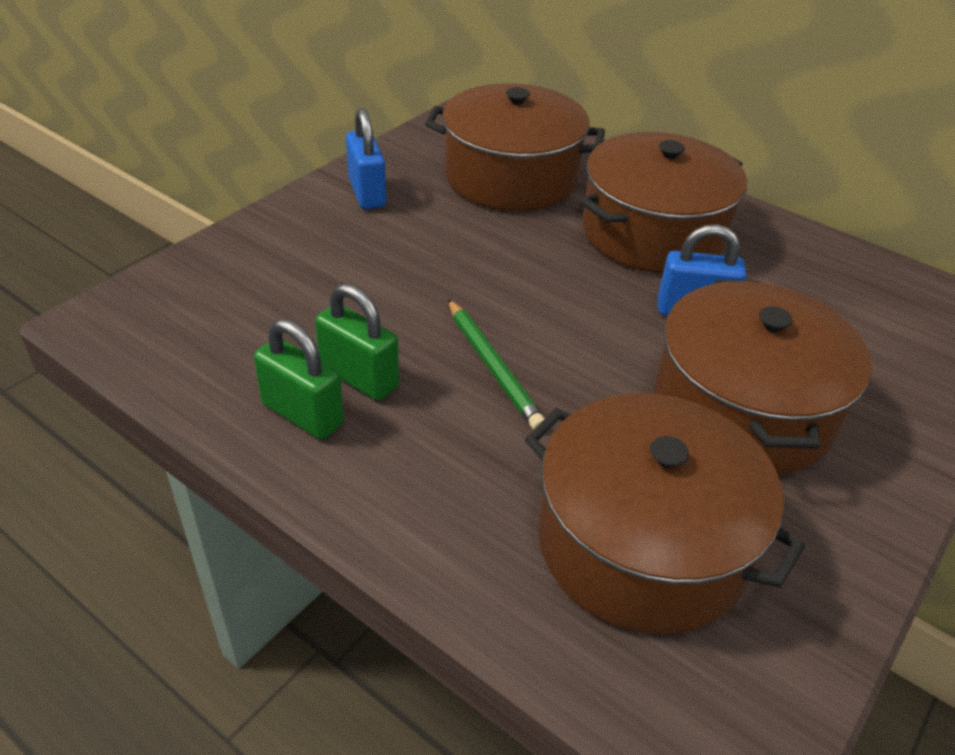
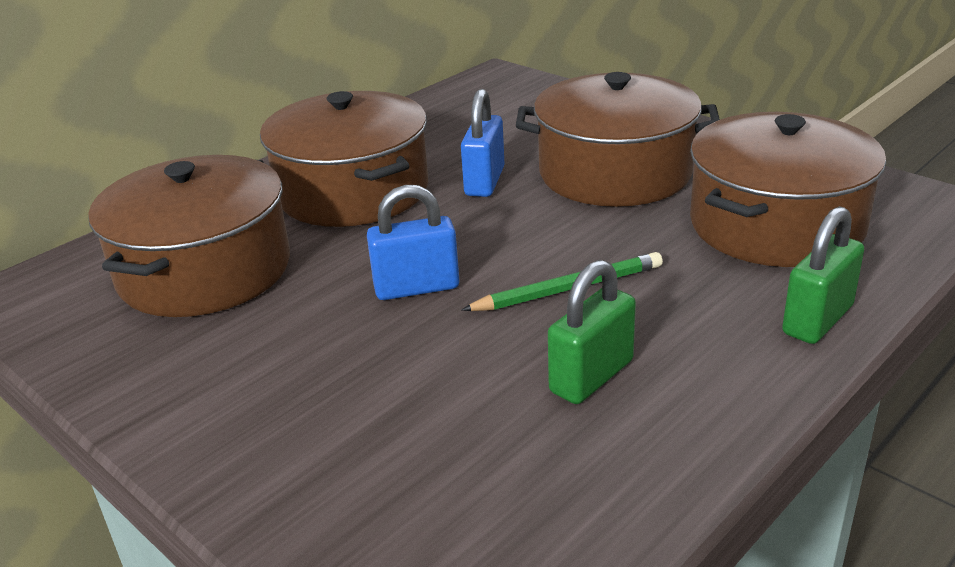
camera: 80 degrees left, 10 degrees down
green padlock [254,319,344,440] -> green padlock moved to [782,206,864,344]
blue padlock [346,108,386,209] -> blue padlock moved to [367,185,460,300]

